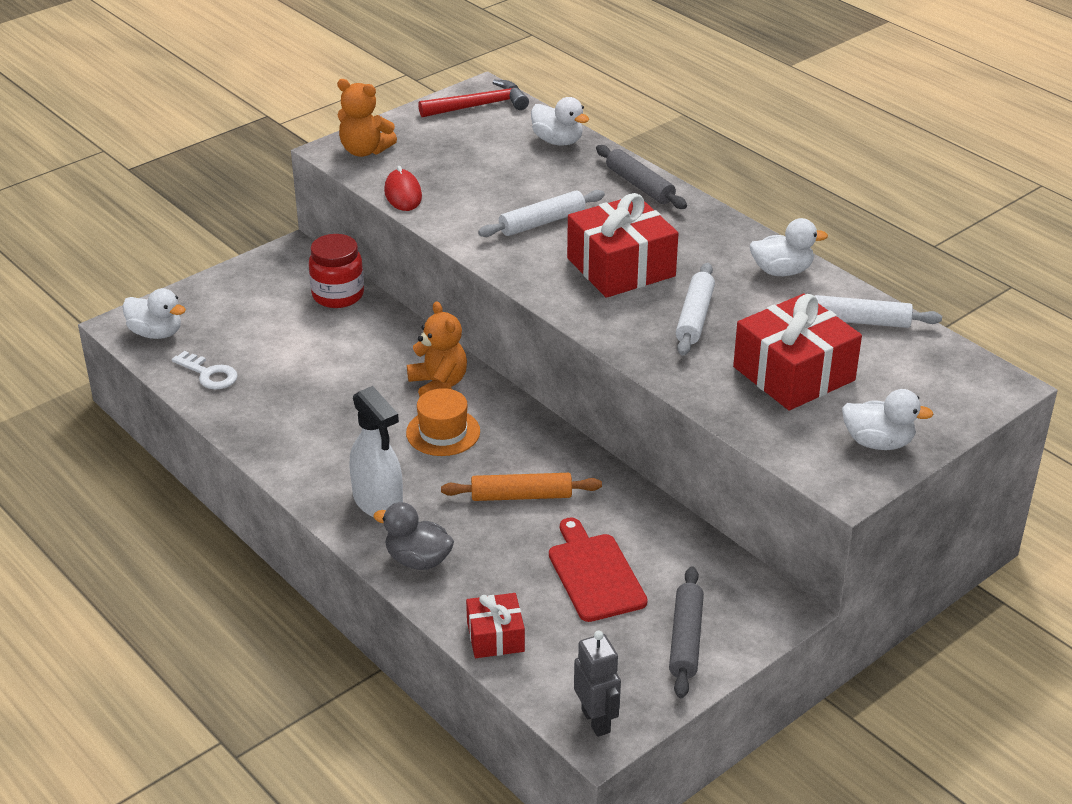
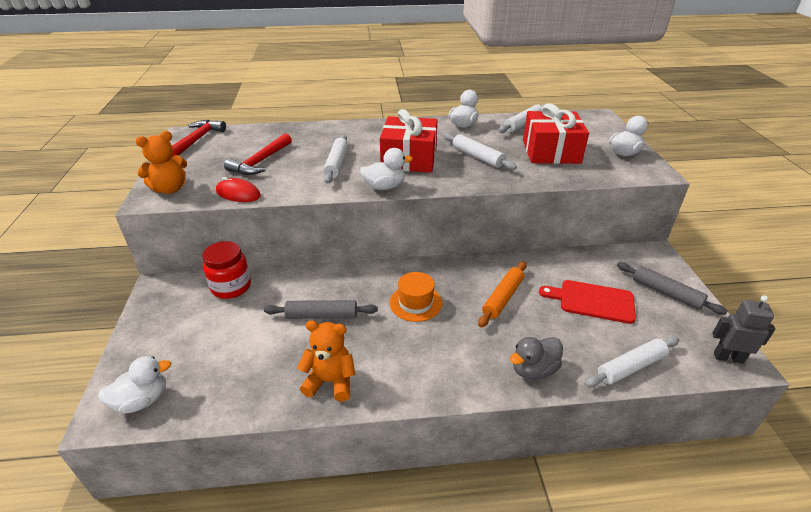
camera: 55 degrees left, 0 degrees up
white key [172,351,238,390] -> none
white spray bottle [349,386,403,517] -> none
orange teddy bear [407,301,467,397] -> orange teddy bear moved to [297,320,356,402]
red gift [466,593,525,658] -> white rolling pin [584,336,679,388]
white duck [531,97,589,146] -> white duck moved to [360,148,413,190]
grey rolling pin [596,145,687,209] -> grey rolling pin moved to [264,300,378,319]
none -> red hammer [224,133,292,175]

